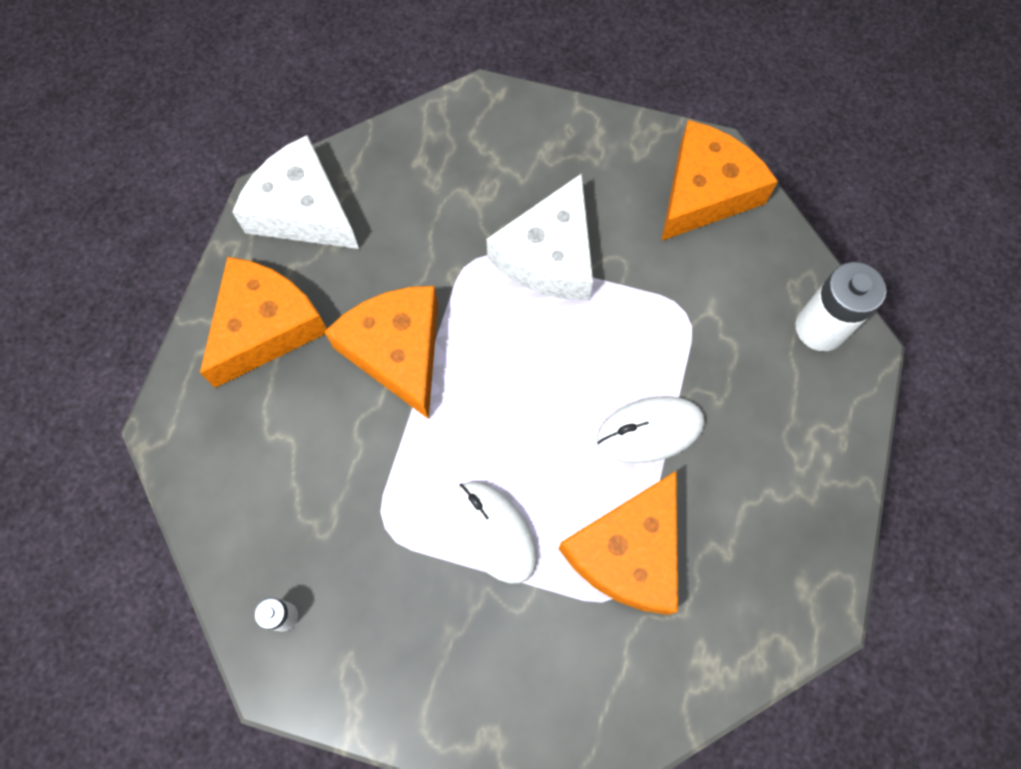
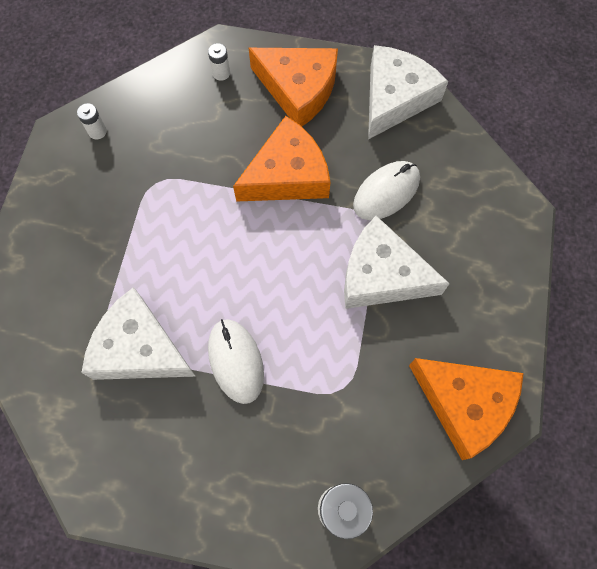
camera: 85 degrees right, 0 degrees up
white mouse [451,482,537,584] -> white mouse moved to [353,161,420,220]
orange cheese [559,471,678,615] -> white cheese [82,287,196,380]
none -> white battery [208,43,230,81]

